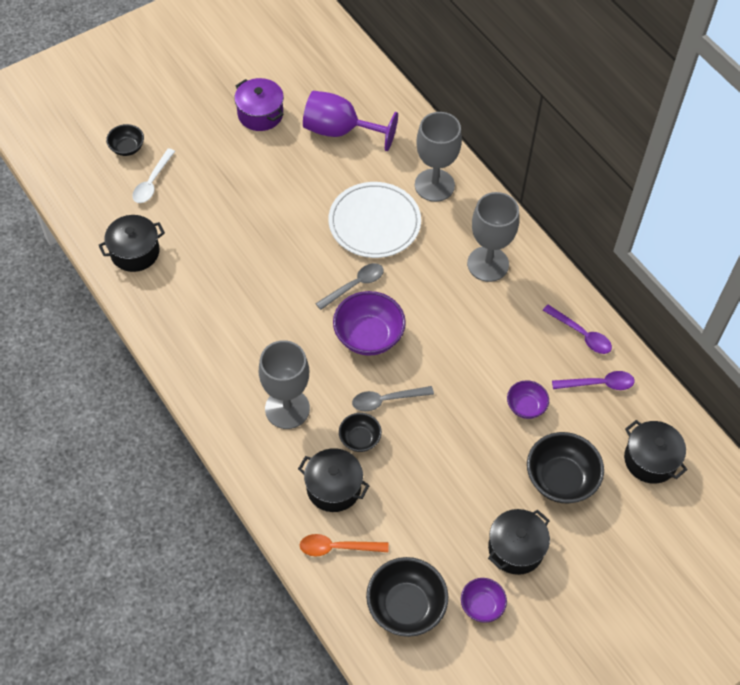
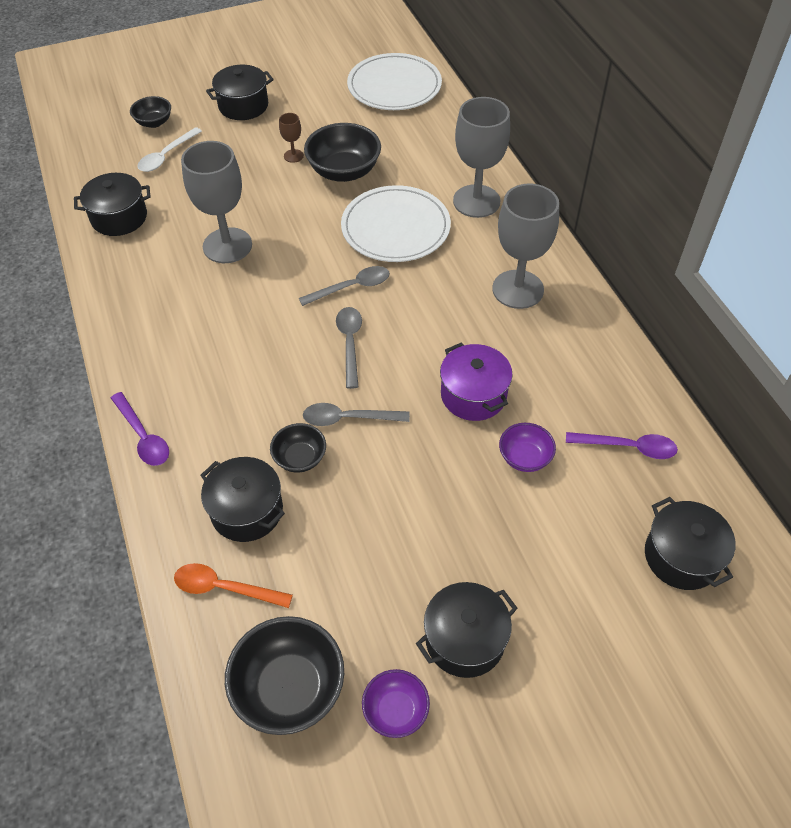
camera: 15 degrees right, 5 degrees down
purple pot [234,78,284,131] -> purple pot moved to [440,342,513,421]
grey goblet [259,340,310,429] -> grey goblet moved to [181,141,252,263]
purple goblet [303,91,398,151] -> none
purple bowl [333,291,406,356] -> grey spoon [336,307,362,389]
black bowl [527,432,604,503] -> black bowl moved to [304,123,381,182]
purple spoon [543,305,612,354] -> purple spoon moved to [111,392,169,466]
none -> black pot [206,65,274,120]
none -> brown goblet [279,113,304,163]
none -> white plate [347,53,442,110]

